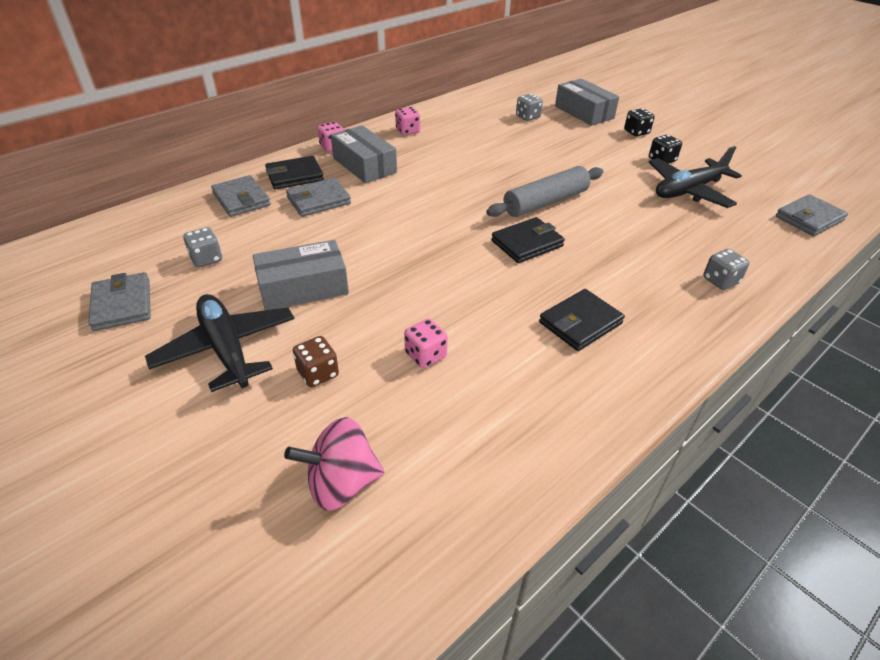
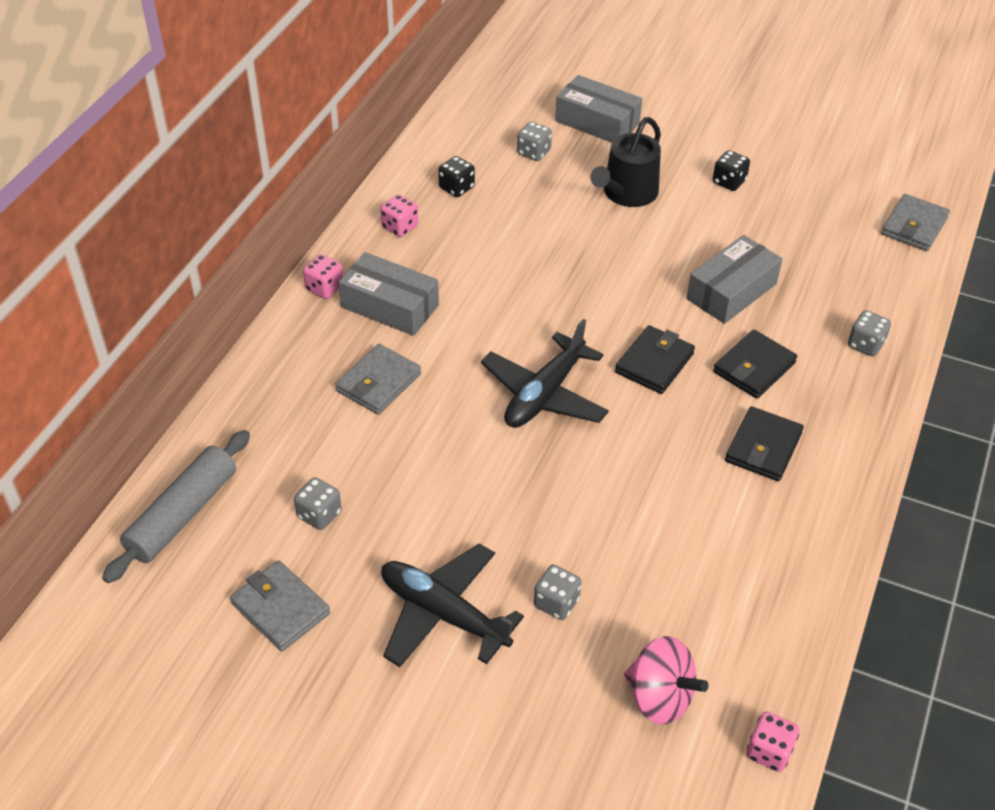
camera: 25 degrees left, 5 degrees up
grey wallet [211,175,271,217] -> none
grey box [253,240,349,310] -> grey box moved to [686,235,782,324]
black wallet [265,156,324,189] -> black wallet moved to [713,330,797,399]
pink spinning top [284,417,385,511] -> pink spinning top turned 105 degrees counterclockwise [624,636,708,724]
brown dice [293,336,339,387] -> grey dice [534,565,581,620]
pink dice [404,319,448,368] -> pink dice moved to [746,711,799,772]
grey rolling pin [486,166,603,217] -> grey rolling pin moved to [102,430,250,583]
black dice [624,108,655,136] -> black dice moved to [438,156,475,197]
black plane [649,146,742,208] -> black plane moved to [481,319,609,428]
none -> black watering can [590,117,661,207]

